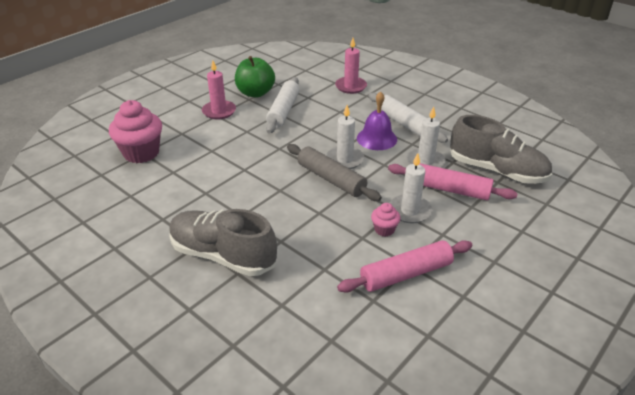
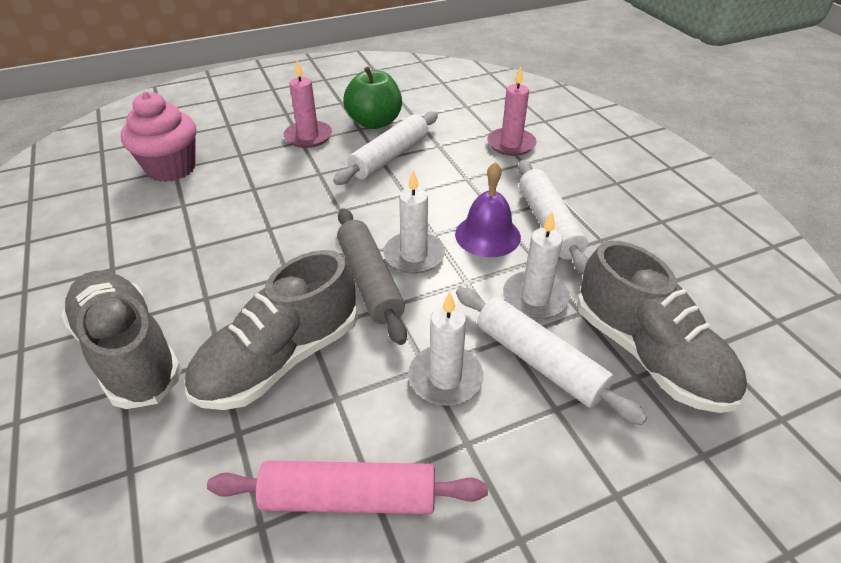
camera: 25 degrees right, 5 degrees up
pink cupcake [371,203,401,237] -> none
pink rolling pin [388,163,518,200] -> white rolling pin [456,287,647,425]
none -> grey shoe [184,250,358,410]

